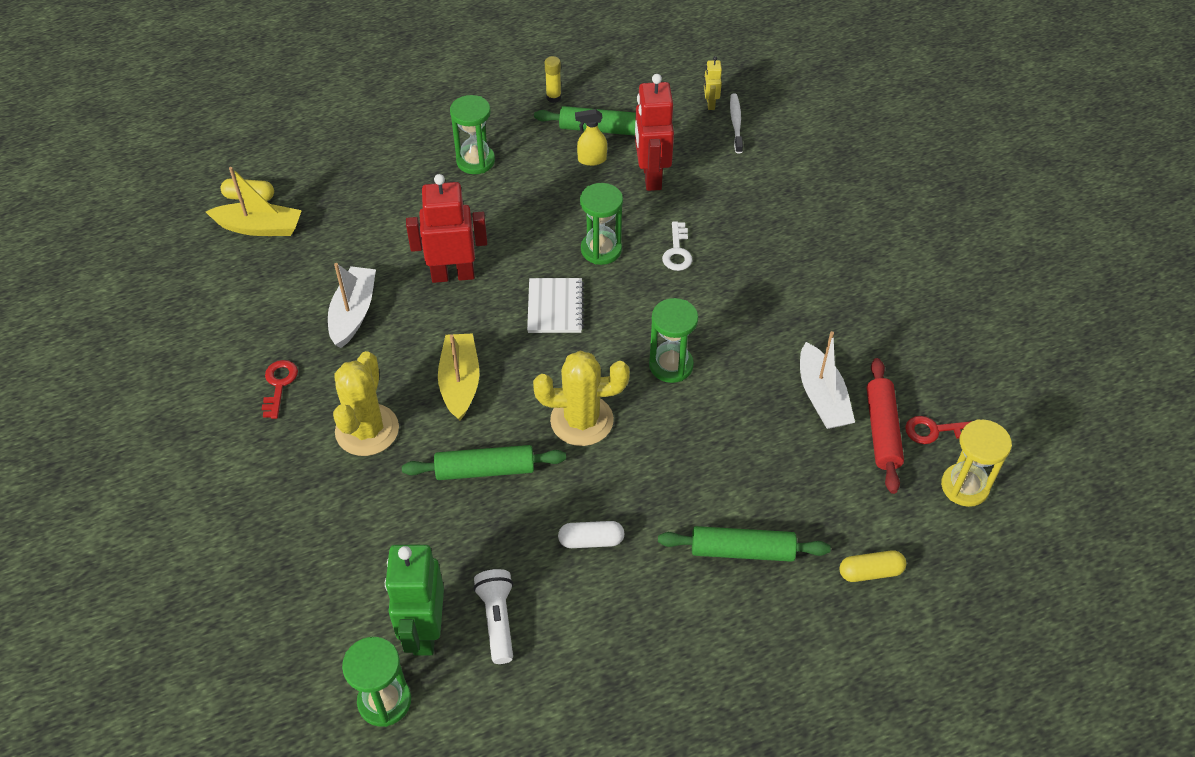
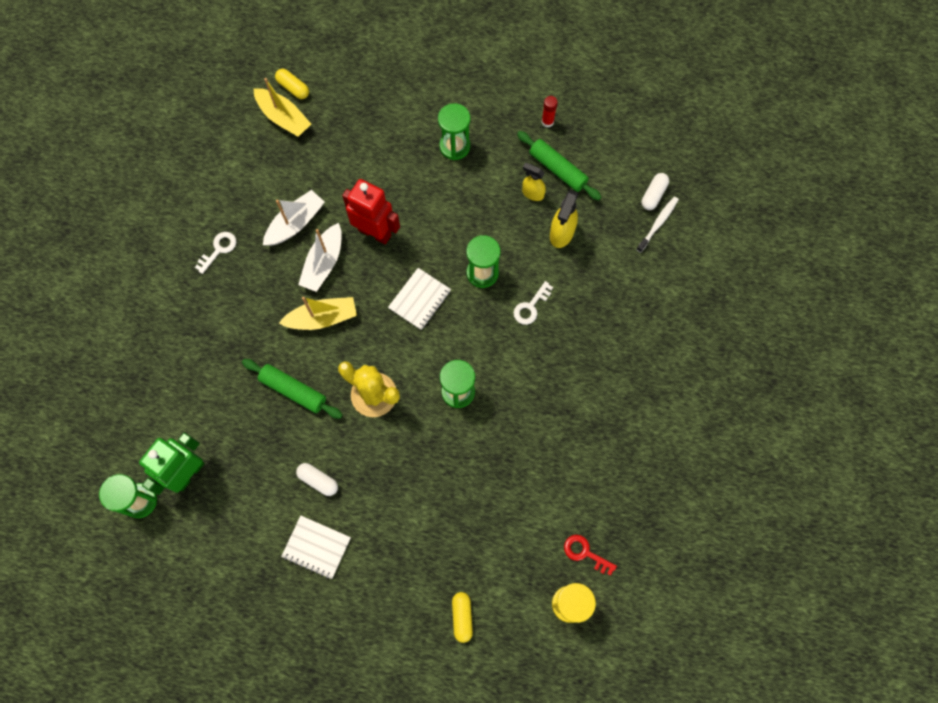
camera: 35 degrees right, 20 degrees up
red key [262,360,298,419] -> white key [195,232,236,274]
yellow cactus [333,351,399,456] -> none
yellow boat [438,334,479,421] -> yellow boat turned 45 degrees clockwise [279,297,357,330]
white flashlight [474,569,513,664] -> none
yellow glue stick [545,56,561,103] -> red glue stick [542,96,558,128]
red robot [635,74,674,191] -> yellow spray bottle [550,190,579,248]
green rolling pin [658,526,831,562] -> none
yellow robot [704,56,722,110] -> white capsule [641,173,669,210]
white boat [800,331,855,429] -> white boat moved to [298,223,342,292]
yellow capsule [839,550,906,582] -> yellow capsule turned 60 degrees clockwise [452,592,473,643]
red rolling pin [867,358,904,494] -> none
none -> white notebook [281,516,351,579]

